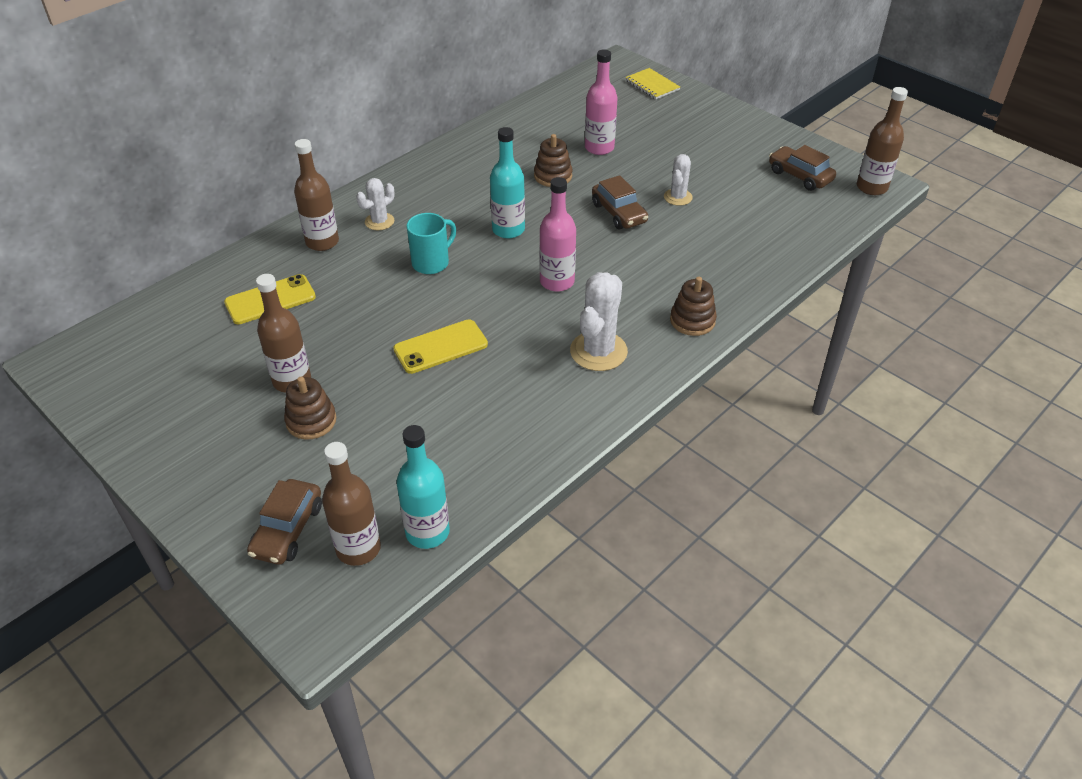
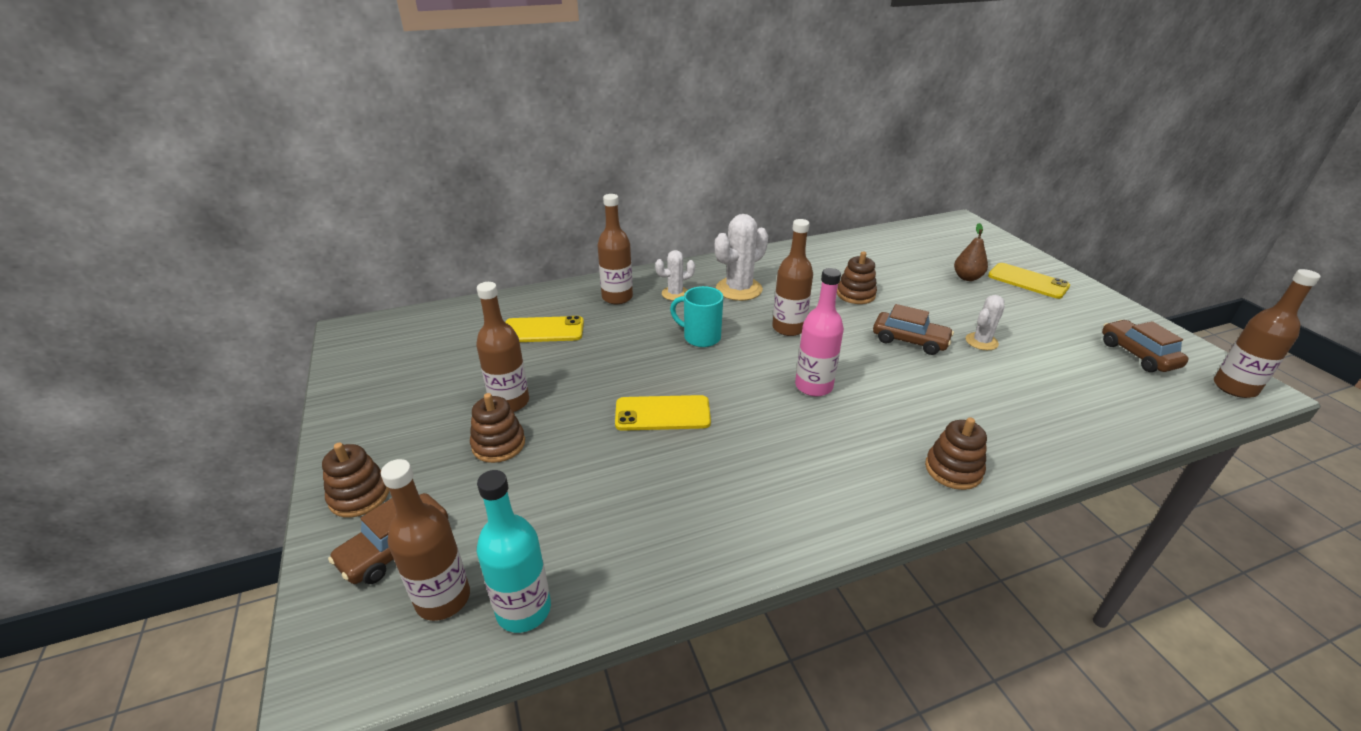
camera: 25 degrees right, 10 degrees down
turquoise mug [407,213,456,274] -> turquoise mug turned 135 degrees counterclockwise [670,286,723,347]
turquoise bottle [490,127,525,239] -> brown bottle [772,219,813,336]
white cactus [570,272,628,371] -> white cactus moved to [715,214,768,301]
pink bottle [585,49,618,155] -> none
brown car [592,175,648,229] -> brown car turned 60 degrees counterclockwise [873,304,954,355]
yellow notebook [625,68,680,99] -> none
none -> brown stacking toy [322,443,389,518]
none -> brown pear [954,223,988,281]
none -> yellow phone [988,263,1070,299]

